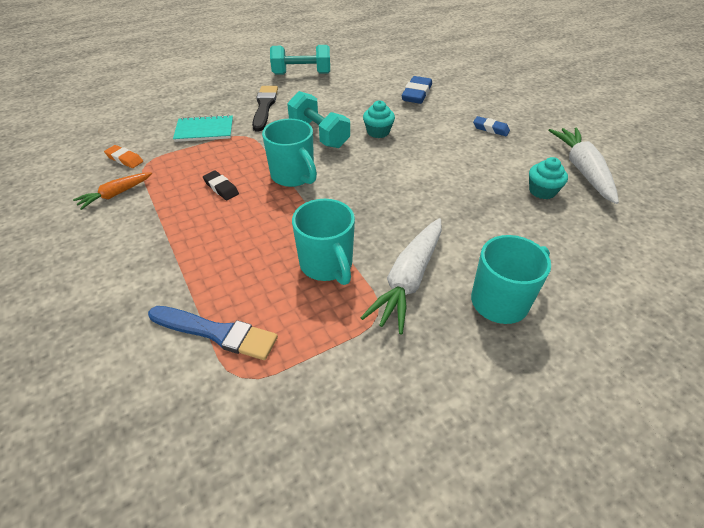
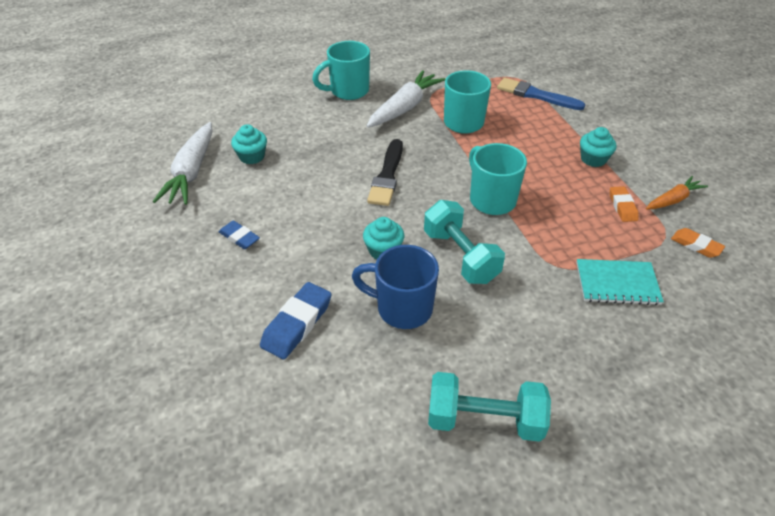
camera: 170 degrees left, 0 degrees up
black eraser [203,171,239,200] -> none
black brush [252,86,278,131] -> black brush moved to [367,139,403,206]
none -> blue mug [352,245,439,329]
none -> turquoise cupcake [580,127,617,167]
none -> orange eraser [610,186,639,222]

